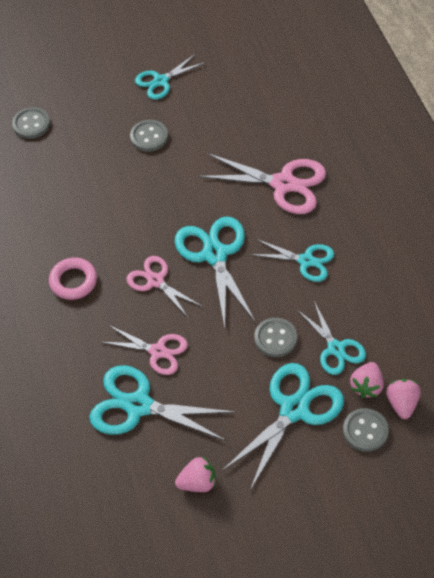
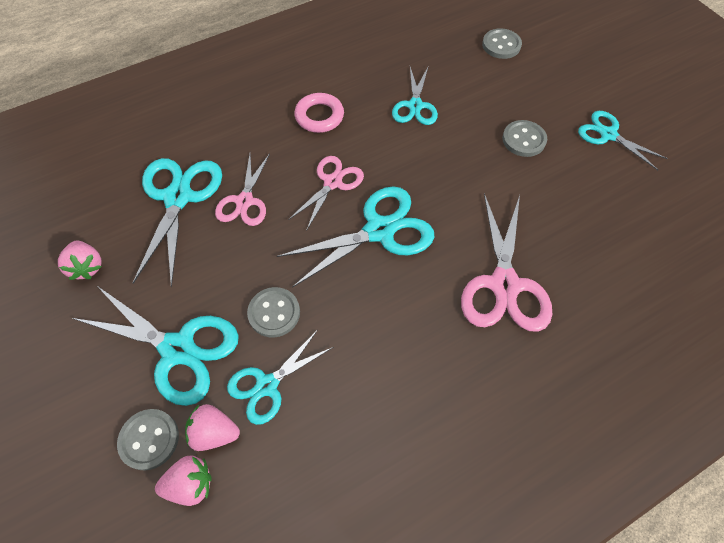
camera: 75 degrees right, 5 degrees up
turquoise scissors [250,239,334,282] -> turquoise scissors moved to [392,67,438,125]

